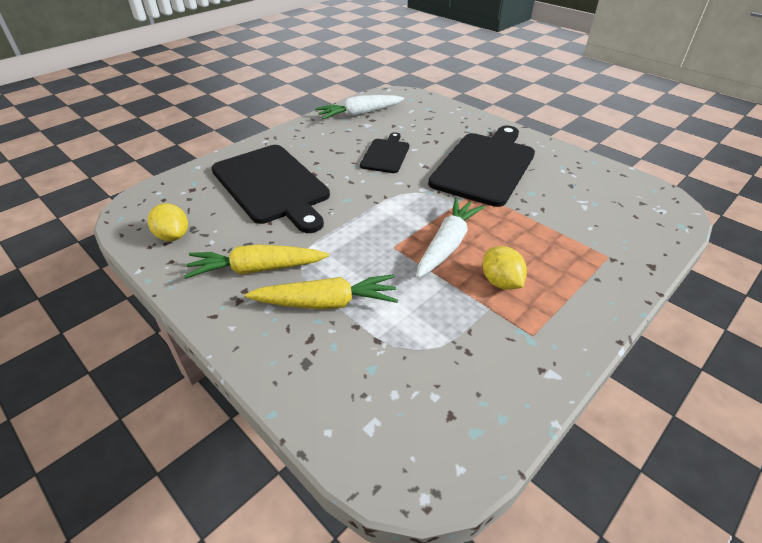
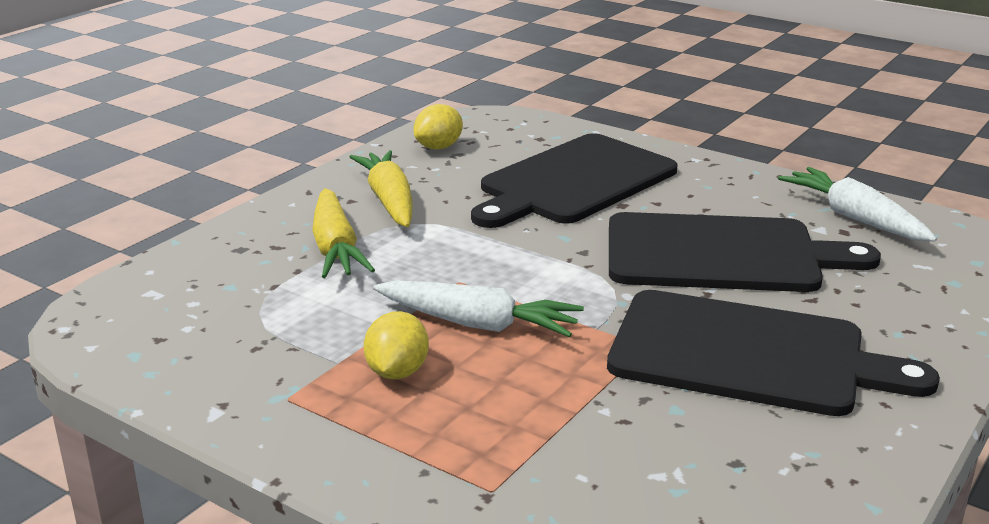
camera: 80 degrees right, 15 degrees down
black cutting board [360,132,409,173] -> black cutting board [609,212,881,292], size x1.91
yellow lemon [483,246,527,290] -> yellow lemon turned 45 degrees counterclockwise [363,311,429,379]

